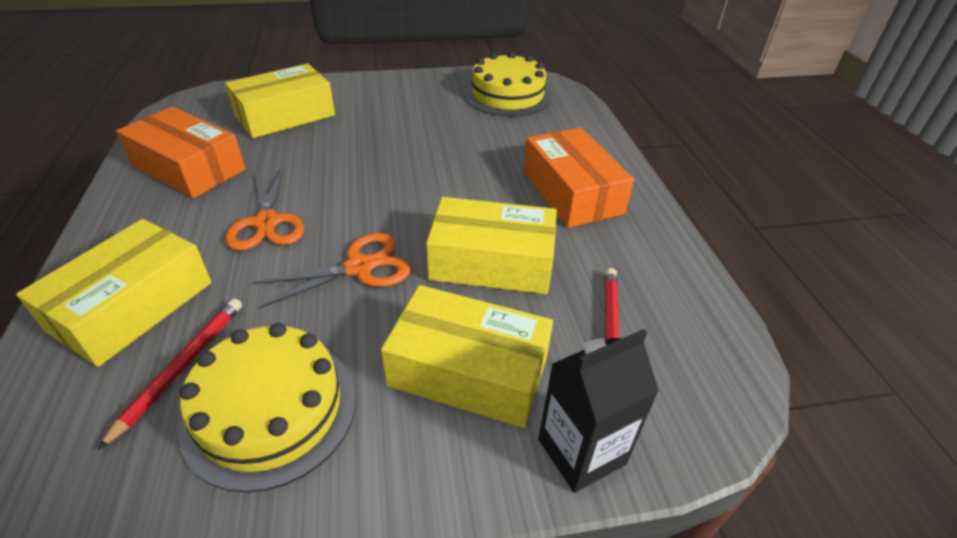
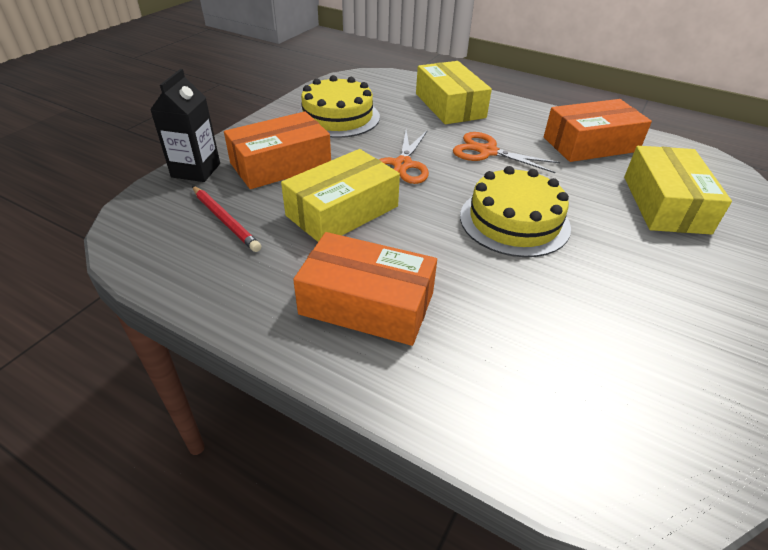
camera: 130 degrees right, 0 degrees up
red pencil [98,298,242,450] -> none
yellow box [381,285,553,428] -> orange box [224,111,331,189]
yellow cake [464,52,552,117] -> yellow cake moved to [460,166,571,257]

